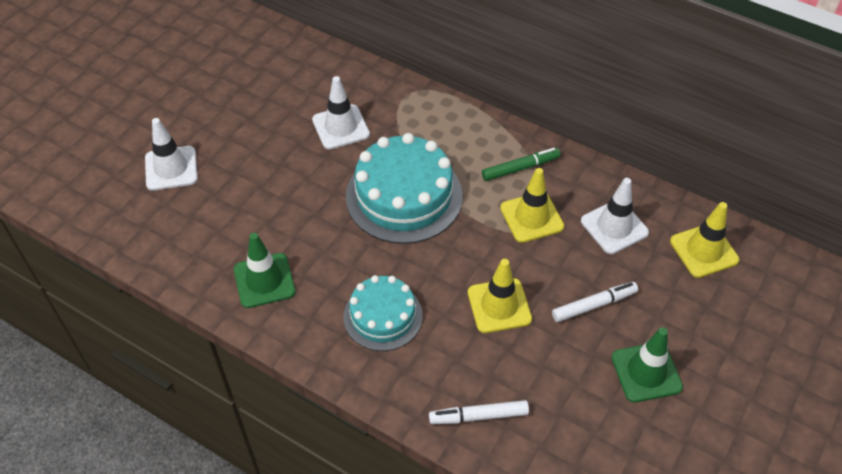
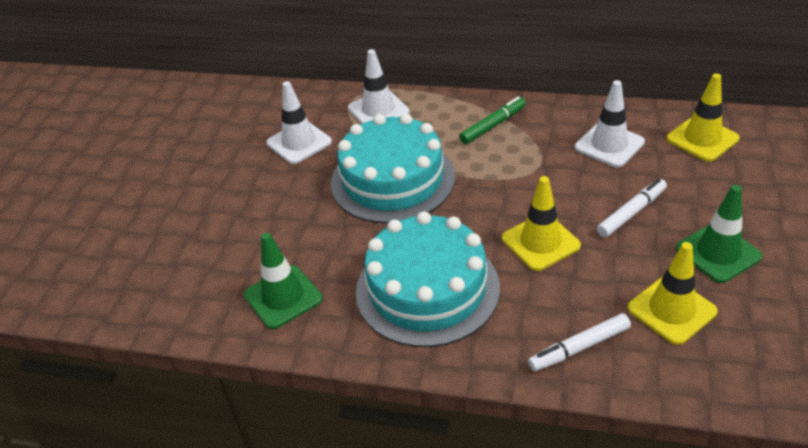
camera: 15 degrees left, 10 degrees down
white traffic cone [145,118,198,191] -> white traffic cone moved to [348,49,410,124]
turquoise cake [343,275,423,351] -> turquoise cake [356,211,500,347], size x1.62
yellow traffic cone [500,168,564,243] -> yellow traffic cone moved to [627,242,718,345]

